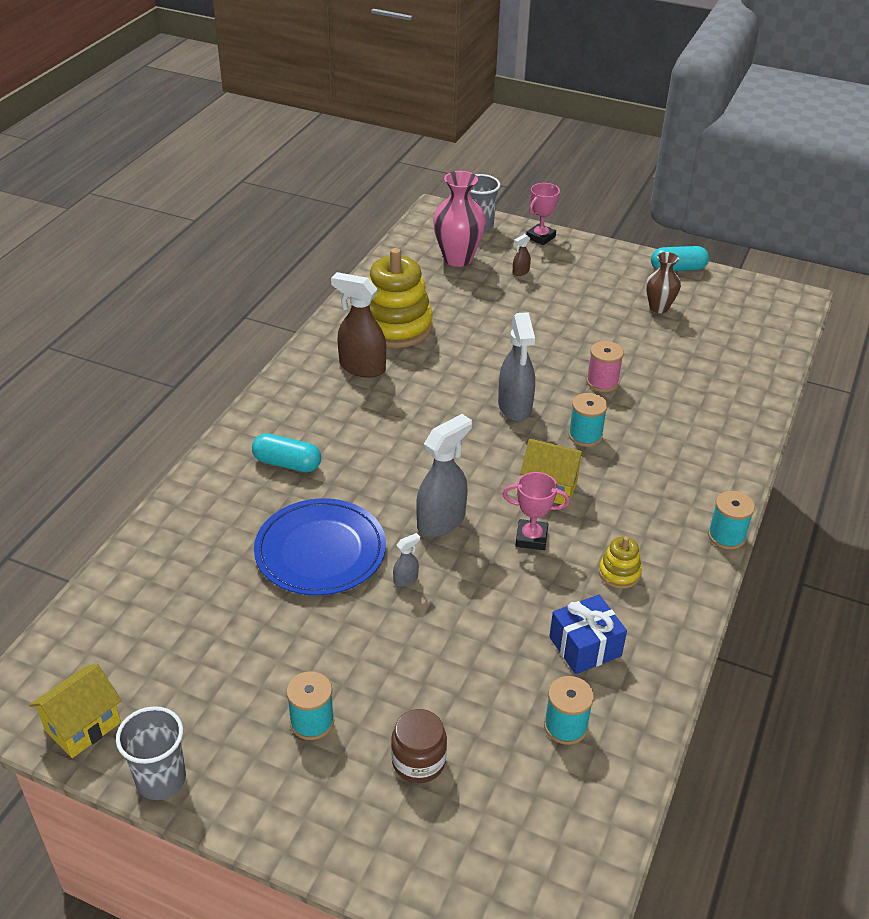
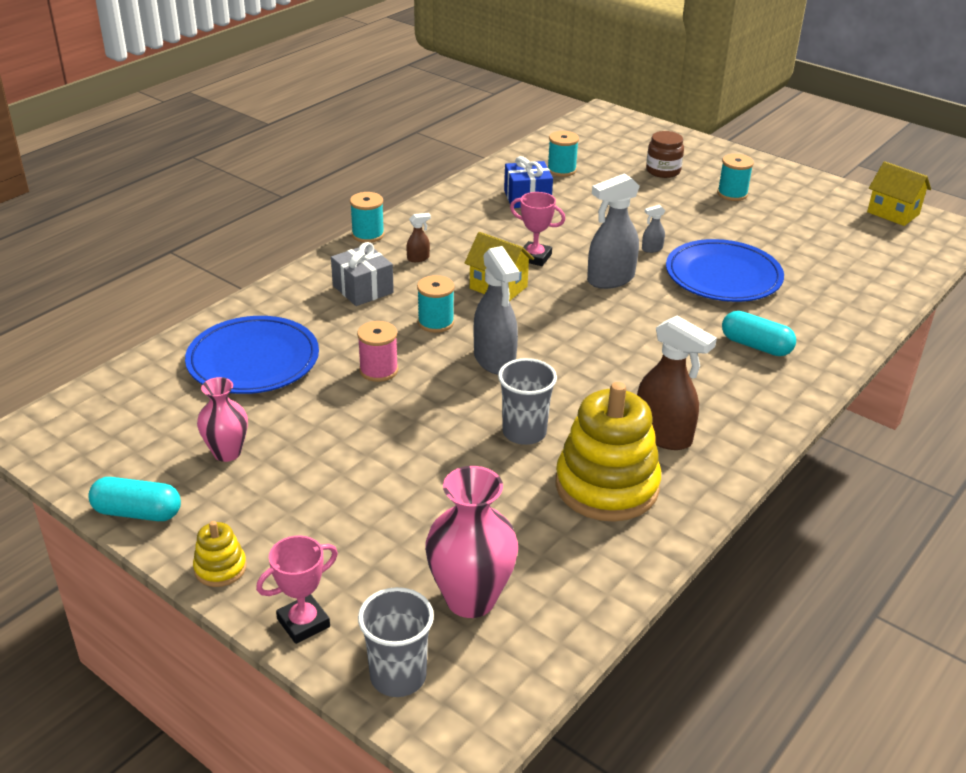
camera: 165 degrees left, 5 degrees down
yellow house [29,664,122,758] -> yellow house turned 75 degrees clockwise [867,161,931,226]
grey cup [116,706,186,800] -> grey cup moved to [498,358,557,445]
grey spray bottle [498,312,535,422] -> grey spray bottle turned 150 degrees clockwise [474,246,520,375]
brown spray bottle [513,234,531,276] -> brown spray bottle moved to [406,213,431,262]
yellow stacking toy [599,536,642,589] -> yellow stacking toy moved to [193,521,247,587]
brown vase [646,252,681,313] -> pink vase [197,377,248,462]
none -> blue plate [185,316,319,394]
none -> grey gift [331,242,394,306]

